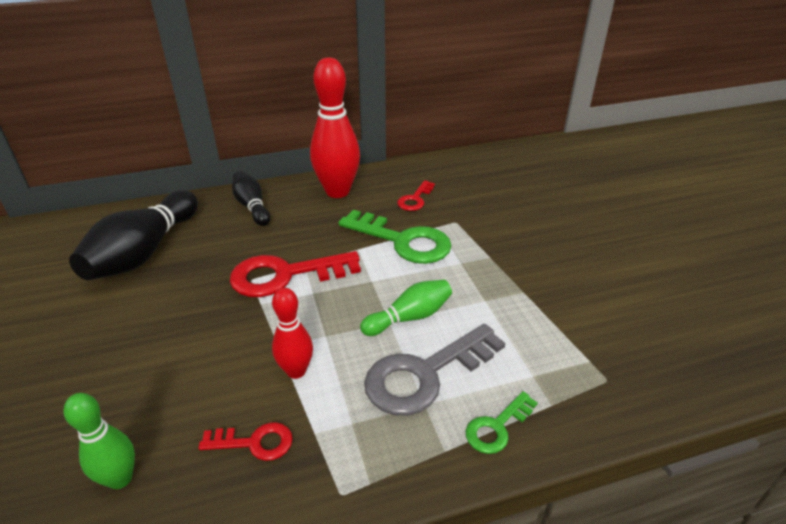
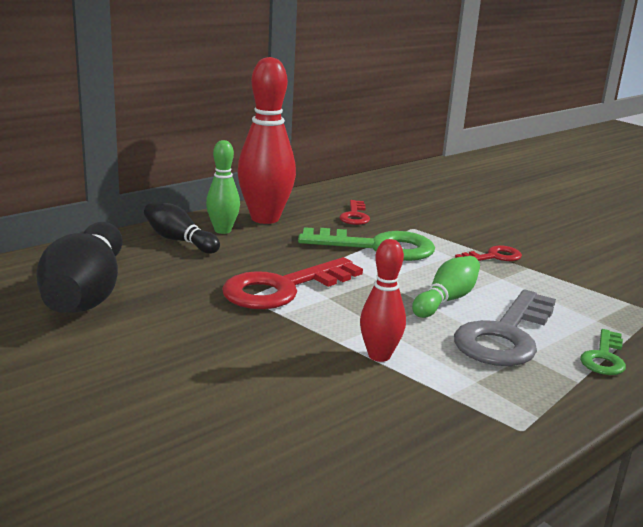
camera: 25 degrees left, 15 degrees down
green bowling pin [64,393,135,489] -> green bowling pin moved to [206,140,240,234]
red key [198,422,293,461] -> red key moved to [455,246,522,261]

